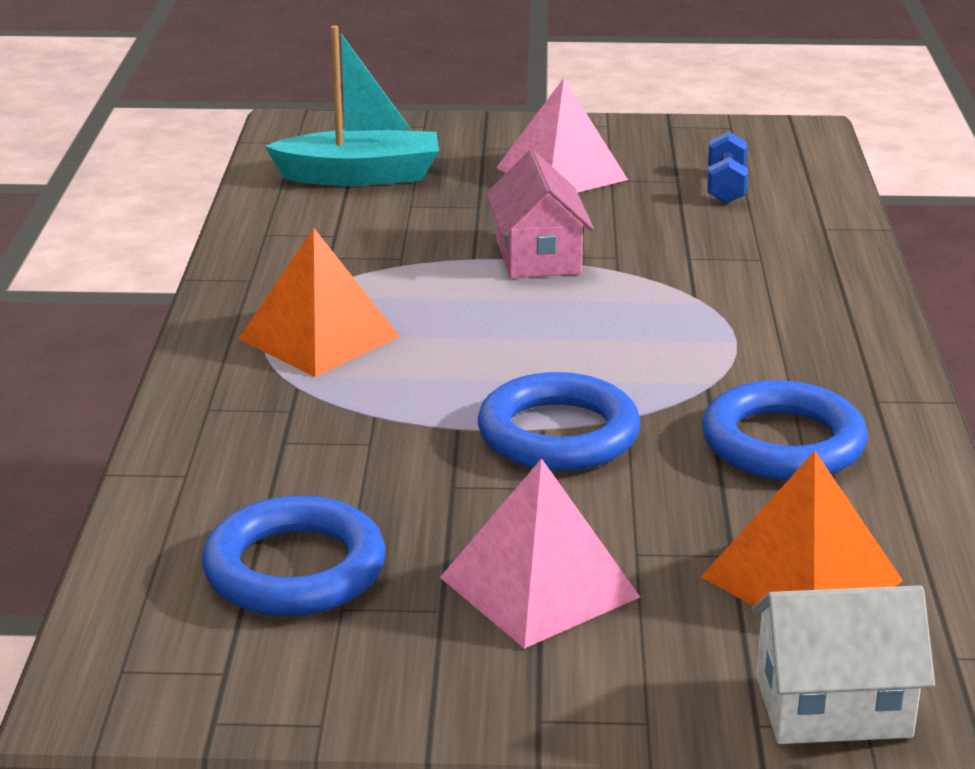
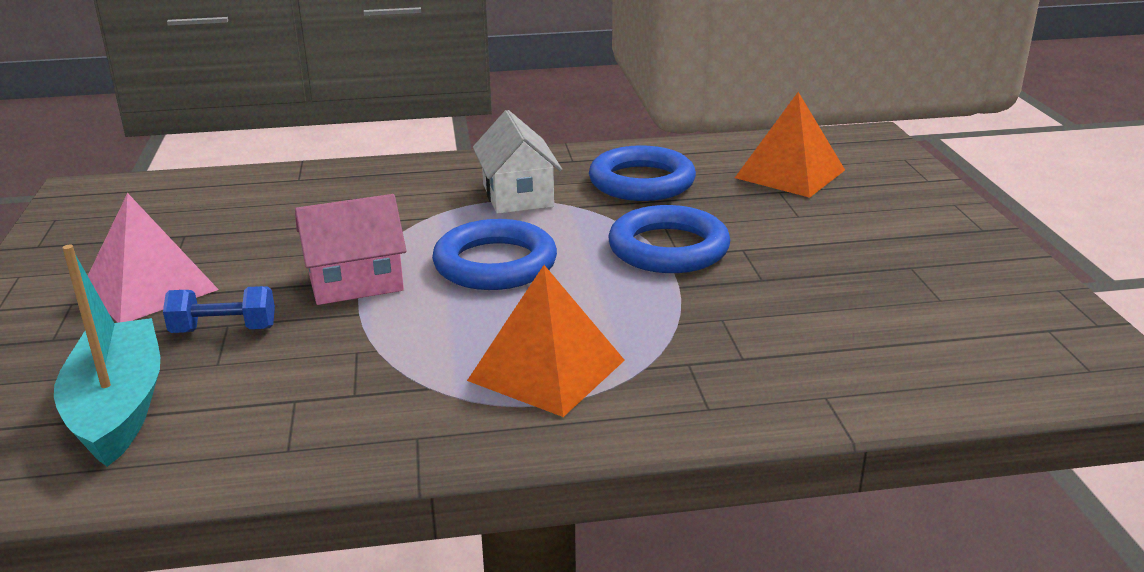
camera: 100 degrees left, 0 degrees up
blue ring [202,495,386,616] -> blue ring moved to [432,219,557,290]
pink pyramid [440,458,640,649] -> none
blue dumbbell [707,131,748,204] -> blue dumbbell moved to [163,286,275,333]
white house [750,585,935,744] -> white house moved to [473,110,562,214]

